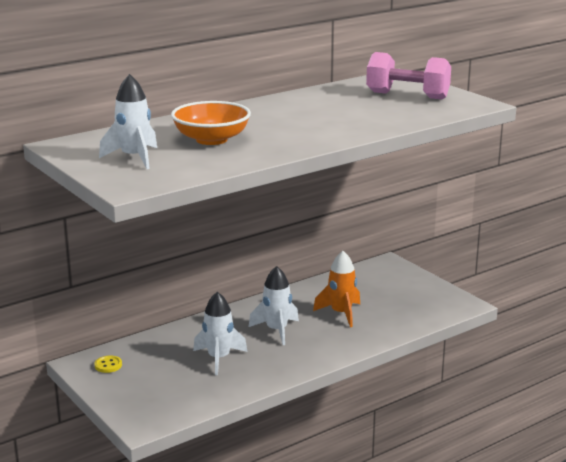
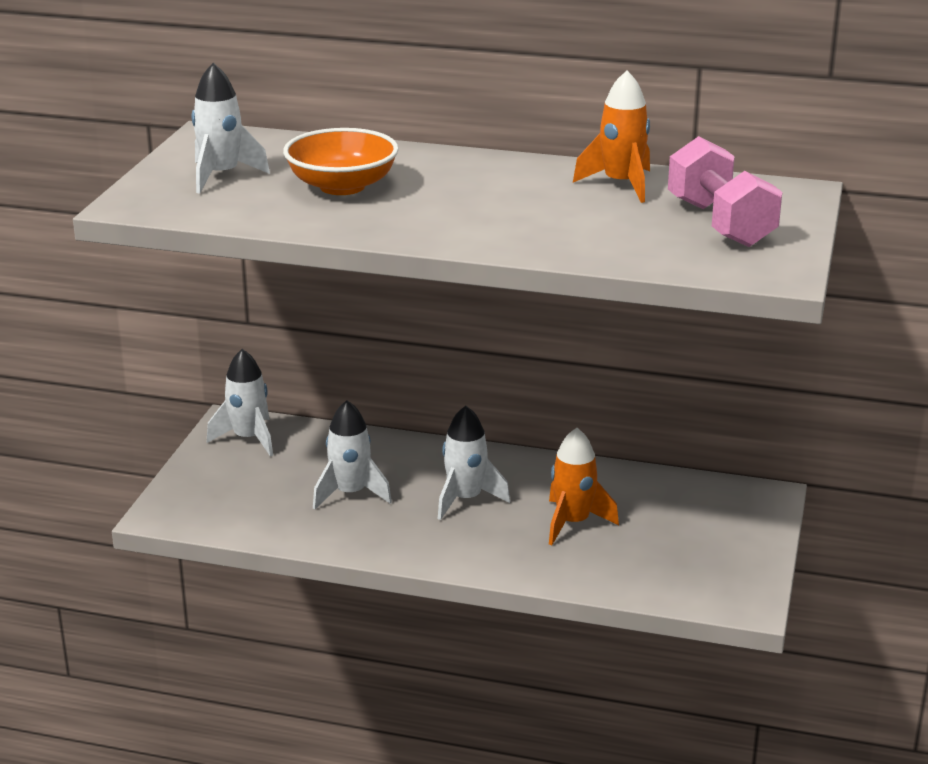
camera: 50 degrees right, 5 degrees up
yellow button [94,356,122,373] -> white rocket [207,349,273,457]
none -> orange rocket [573,71,650,203]

